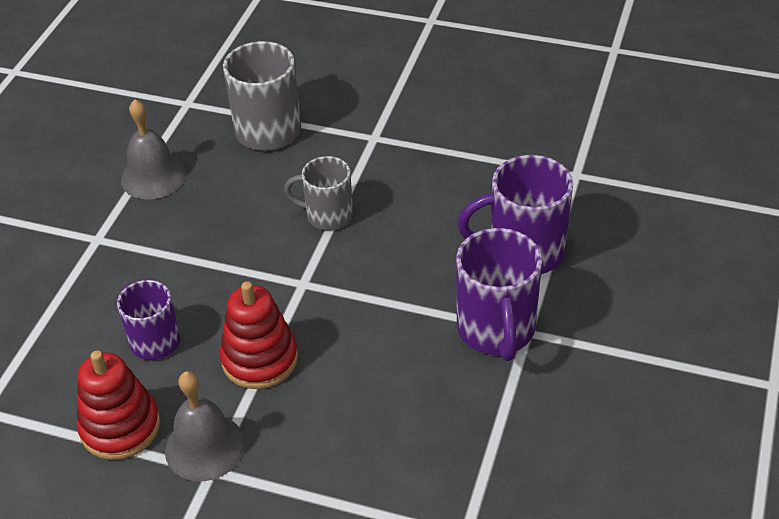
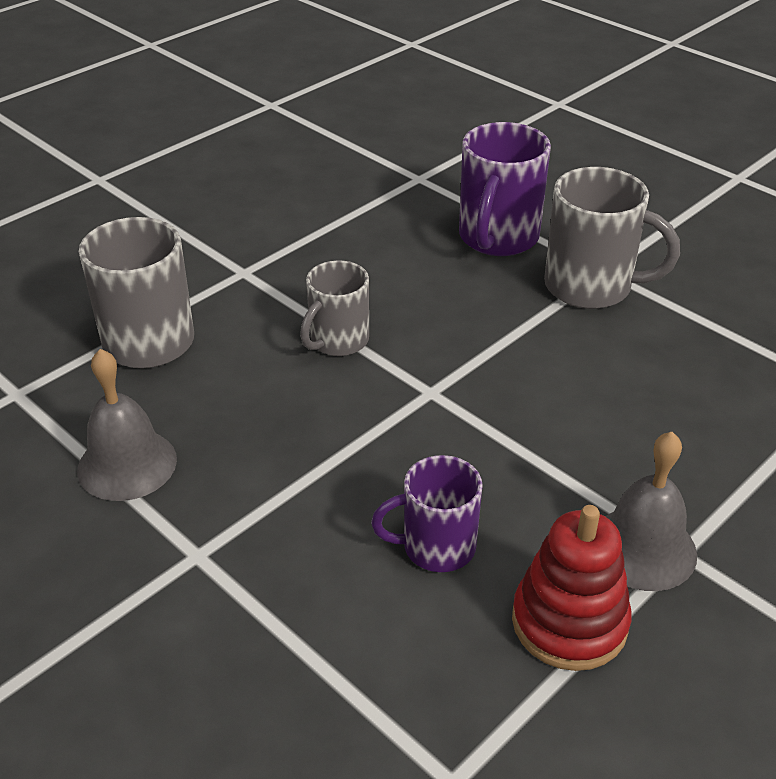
camera: 65 degrees left, 5 degrees down
red stacking toy [220,281,298,389] -> none
purple mug [456,228,542,361] -> grey mug [544,167,680,309]

